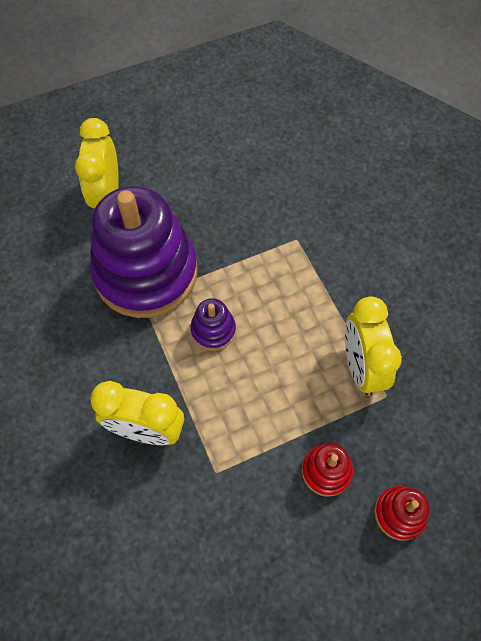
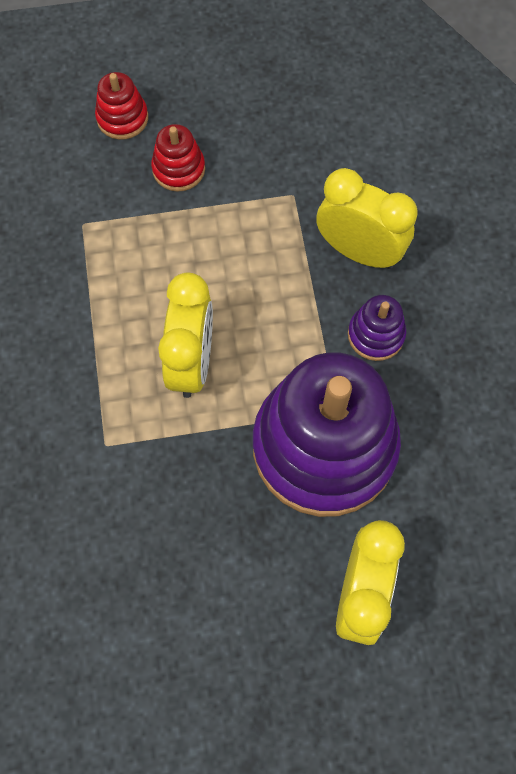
camera: 165 degrees left, 5 degrees up
purple stacking toy [190,298,236,351] -> purple stacking toy moved to [348,295,406,361]
yellow clock [345,296,402,396] -> yellow clock moved to [158,272,213,398]

